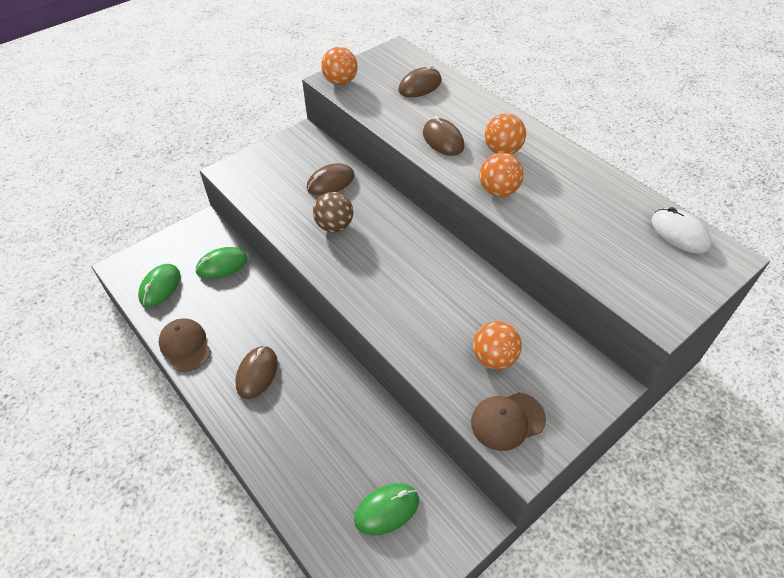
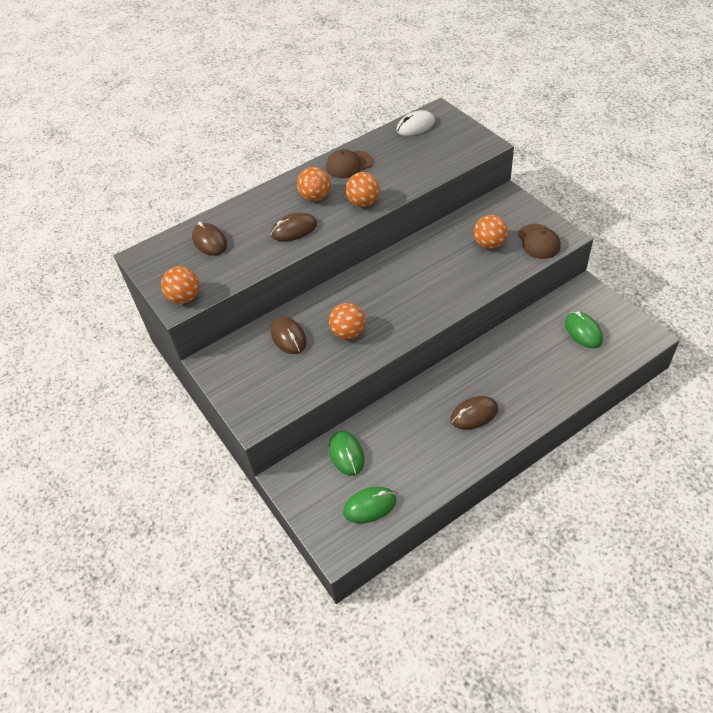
camera: 80 degrees left, 0 degrees up
green mouse [138,264,180,307] -> green mouse turned 45 degrees counterclockwise [343,487,397,523]
brown cap [159,318,211,372] -> brown cap moved to [326,149,373,178]
brown mouse [235,346,278,399] -> brown mouse turned 45 degrees counterclockwise [450,396,498,430]
brown ball [313,192,353,232] -> orange ball [329,303,365,339]

